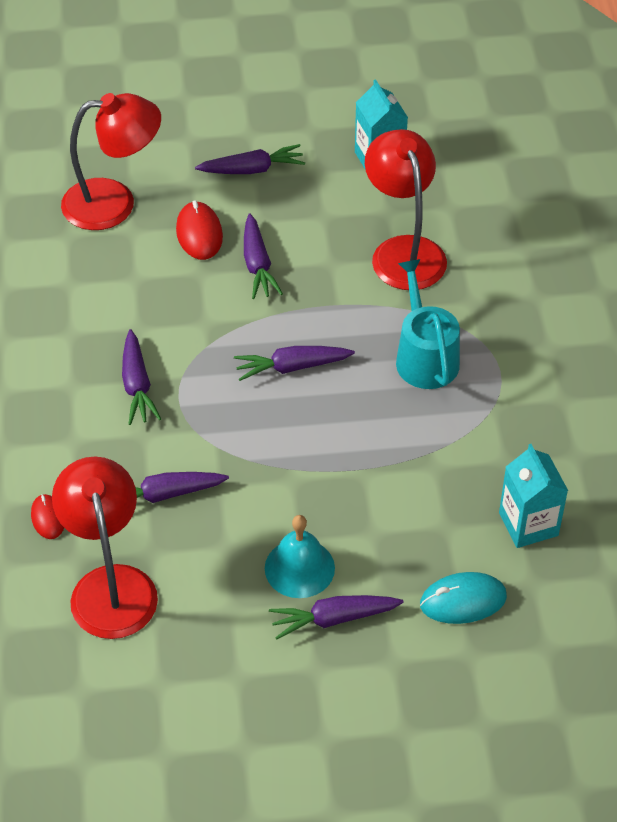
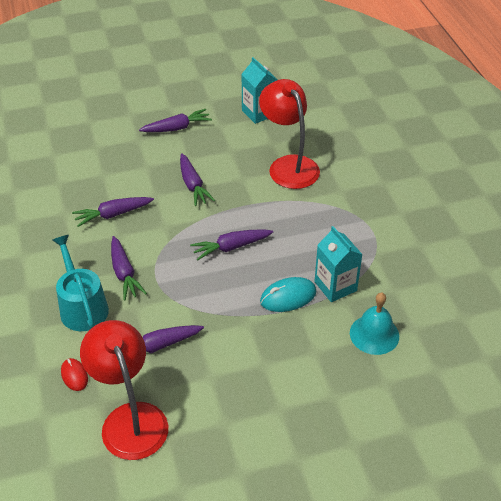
camera: 10 degrees left, 5 degrees down
red lamp [61,93,161,230] -> none
red mouse [176,200,223,260] -> none
turquoise bell [265,515,335,598] -> turquoise bell moved to [350,293,399,355]
purple carrot [269,595,404,640] -> purple carrot moved to [72,197,154,227]
turquoise watering can [396,259,460,389] -> turquoise watering can moved to [53,235,109,331]
turquoise mouse [420,572,507,624] -> turquoise mouse moved to [260,277,316,312]
turquoise carton [499,444,568,548] -> turquoise carton moved to [314,226,363,302]

